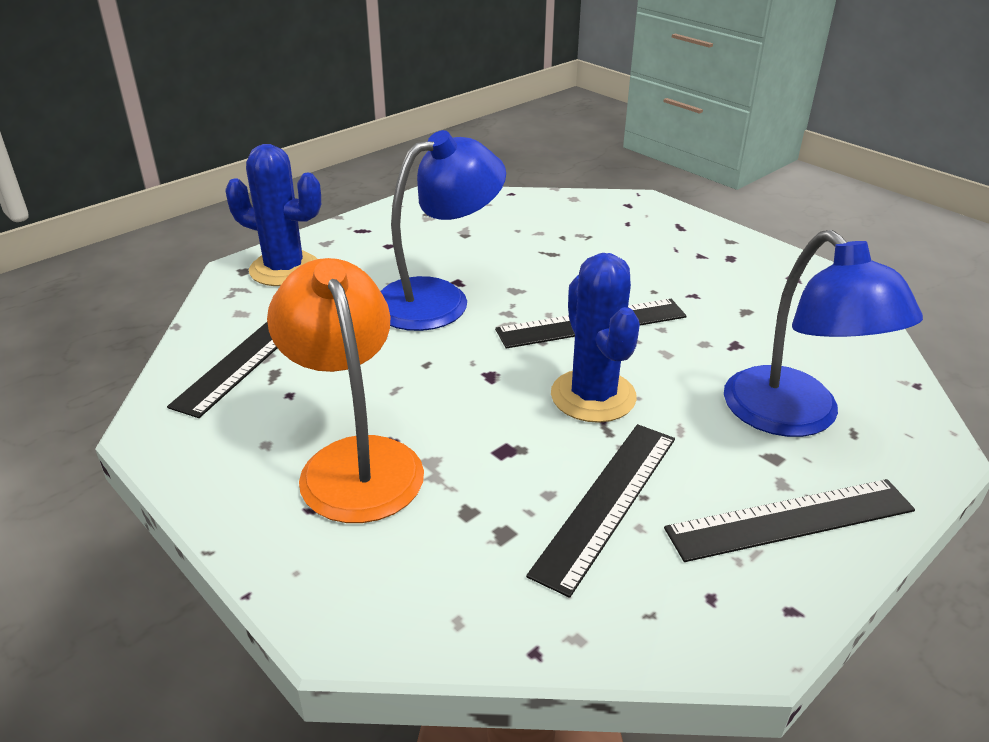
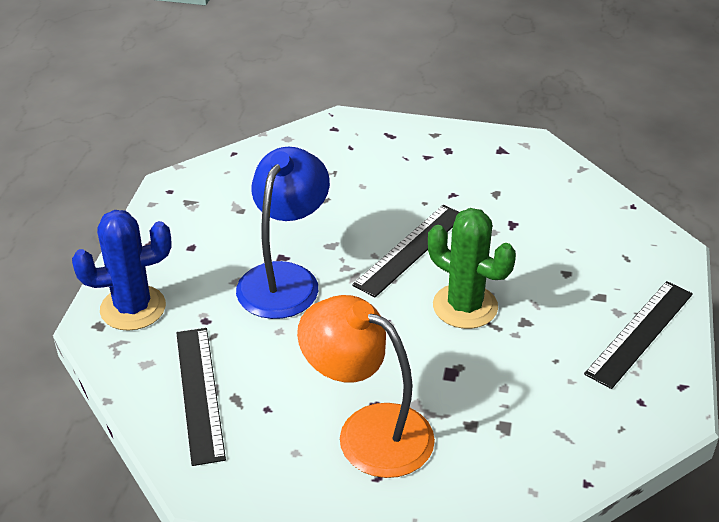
camera: 35 degrees left, 5 degrees up
black ruler [526,424,675,598] -> none
blue cactus [551,253,640,423] -> green cactus [428,208,516,329]
blue lamp [724,230,923,437] -> none

